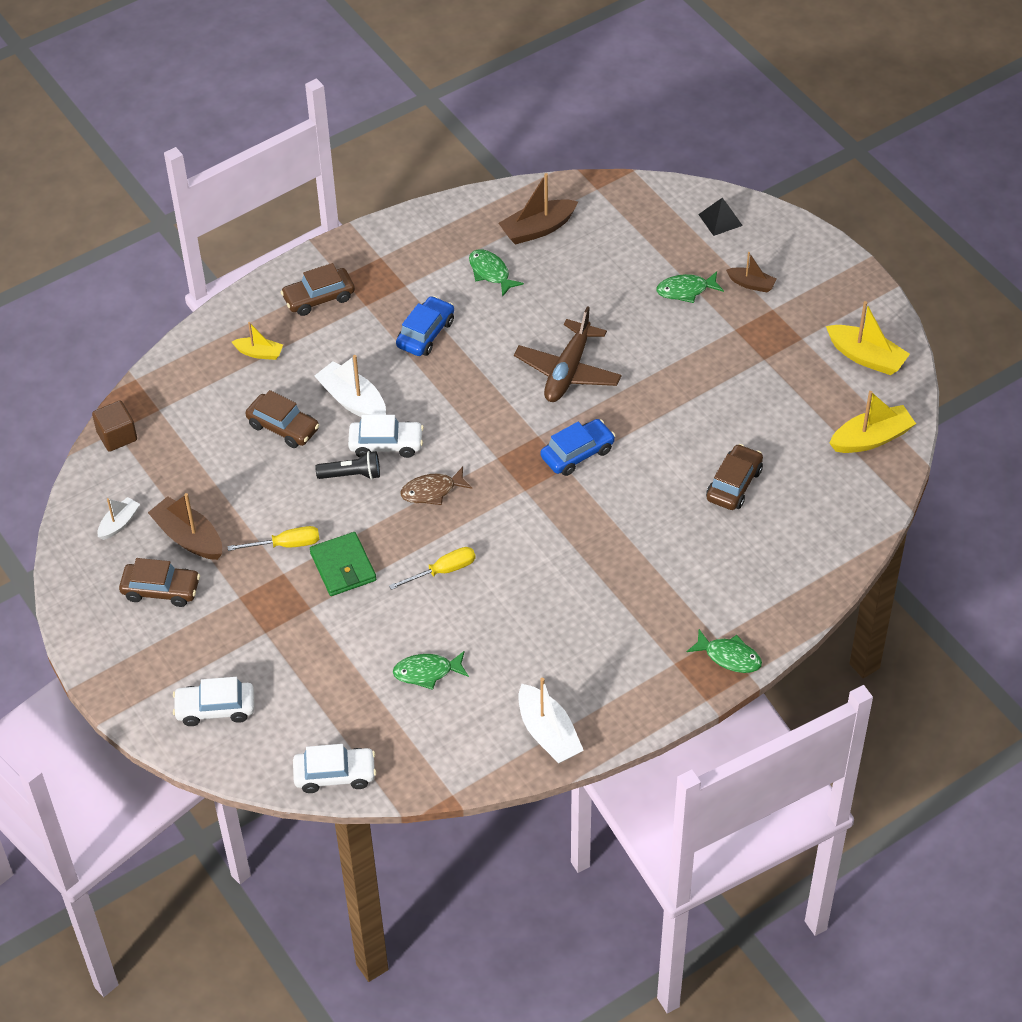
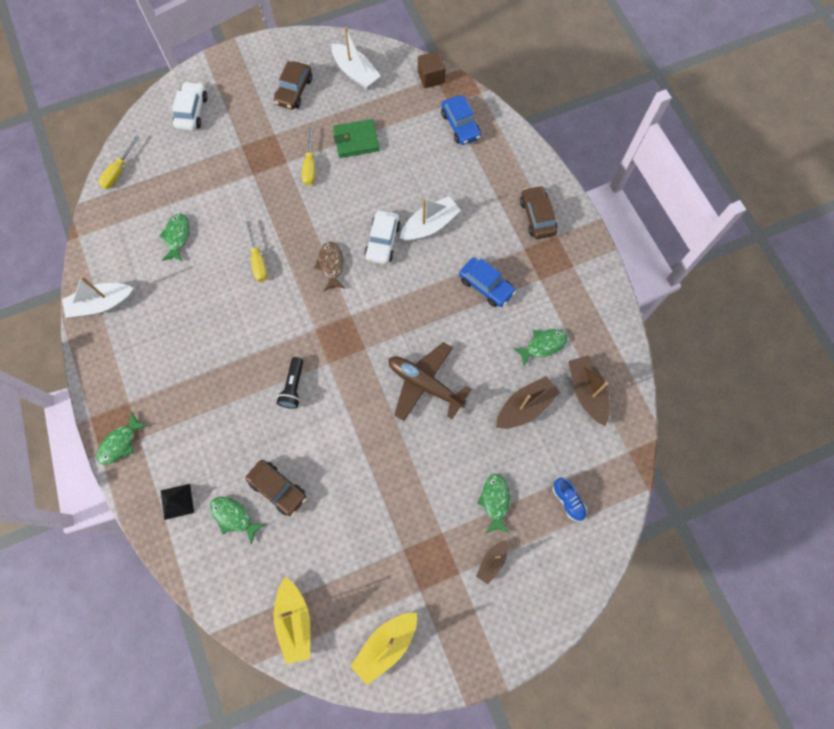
camera: 100 degrees right, 20 degrees up
white boat [98,497,140,540] -> white boat [331,27,381,89], size x1.68
brown boat [148,493,222,560] -> brown boat moved to [496,376,560,429]
yellow boat [232,322,283,360] -> none
brown car [245,390,320,448] -> none
white car [293,744,376,793] -> yellow screwdriver [99,136,139,189]
green wallet [310,532,376,596] -> green wallet moved to [333,119,380,158]
black flashlight [316,451,380,479] -> black flashlight moved to [277,357,303,409]
blue car [540,419,616,476] -> blue car moved to [441,95,481,145]
black pyramid [698,198,743,236] -> black pyramid moved to [161,484,194,520]
none -> green fish [210,497,266,545]
none -> blue shoe [553,478,587,521]

